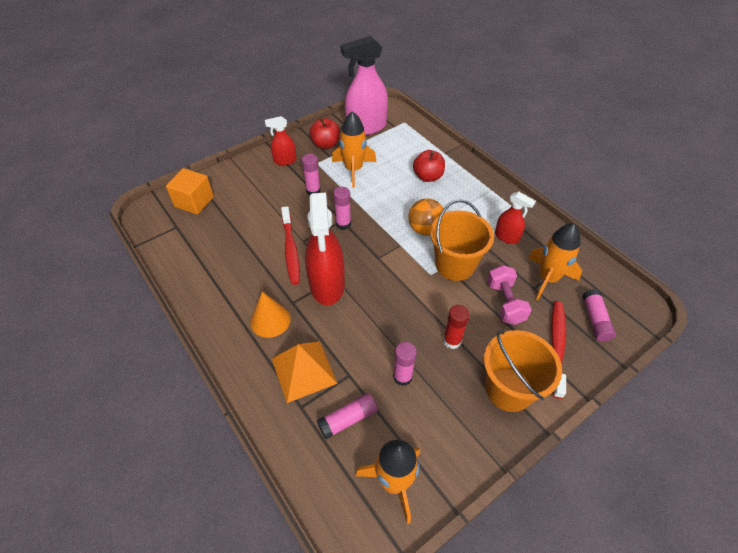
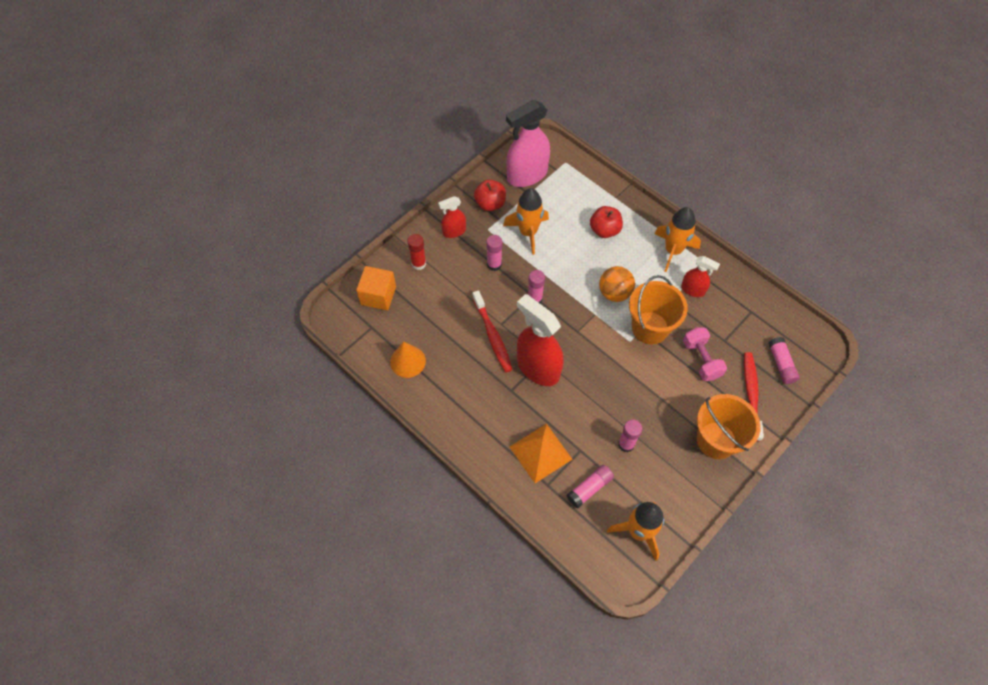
camera: 10 degrees left, 10 degrees up
orange cone [250,292,291,338] -> orange cone moved to [390,341,426,378]
red spray bottle [305,193,345,305] -> red spray bottle turned 150 degrees clockwise [517,294,564,386]
red glue stick [443,305,470,349] -> red glue stick moved to [407,234,426,270]
orange rocket [528,223,582,300] -> orange rocket moved to [654,207,701,272]

